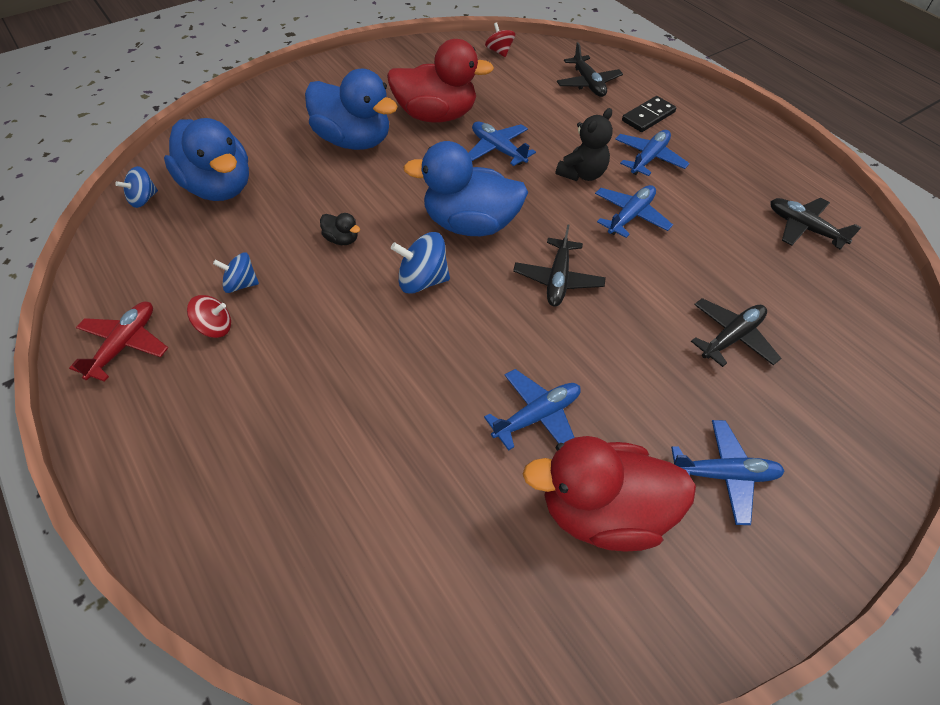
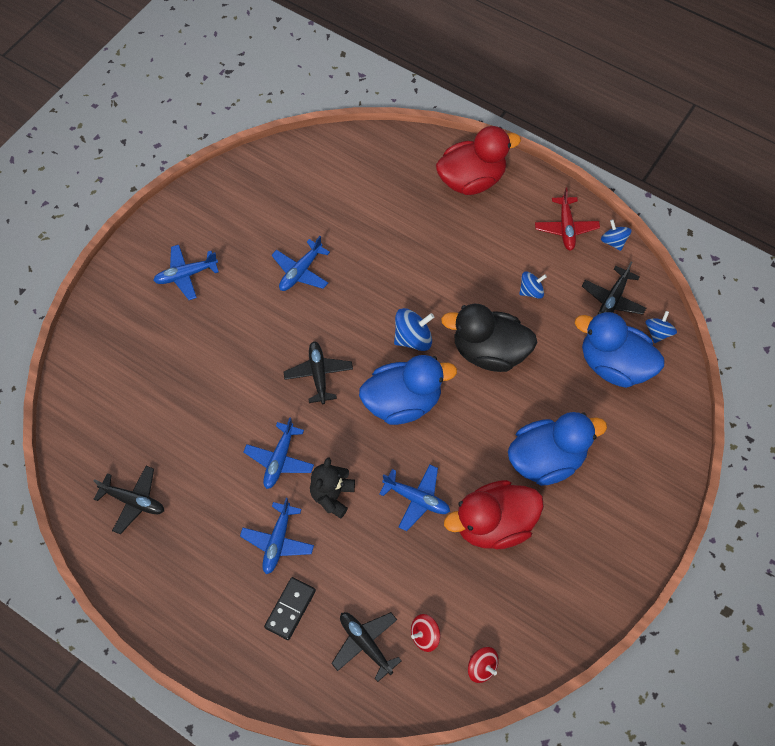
camera: 160 degrees right, 10 degrees up
red spinning top [187,295,231,338] -> red spinning top moved to [411,614,441,652]
blue duck [305,68,398,150] -> blue duck turned 150 degrees clockwise [508,412,607,486]
black duck [320,213,360,245] -> black duck [441,304,537,372], size x2.49
red duck [523,436,696,552] -> red duck moved to [436,126,521,195]
black plane [691,298,781,367] -> black plane moved to [582,262,646,315]
none -> blue spinning top [601,220,632,251]

